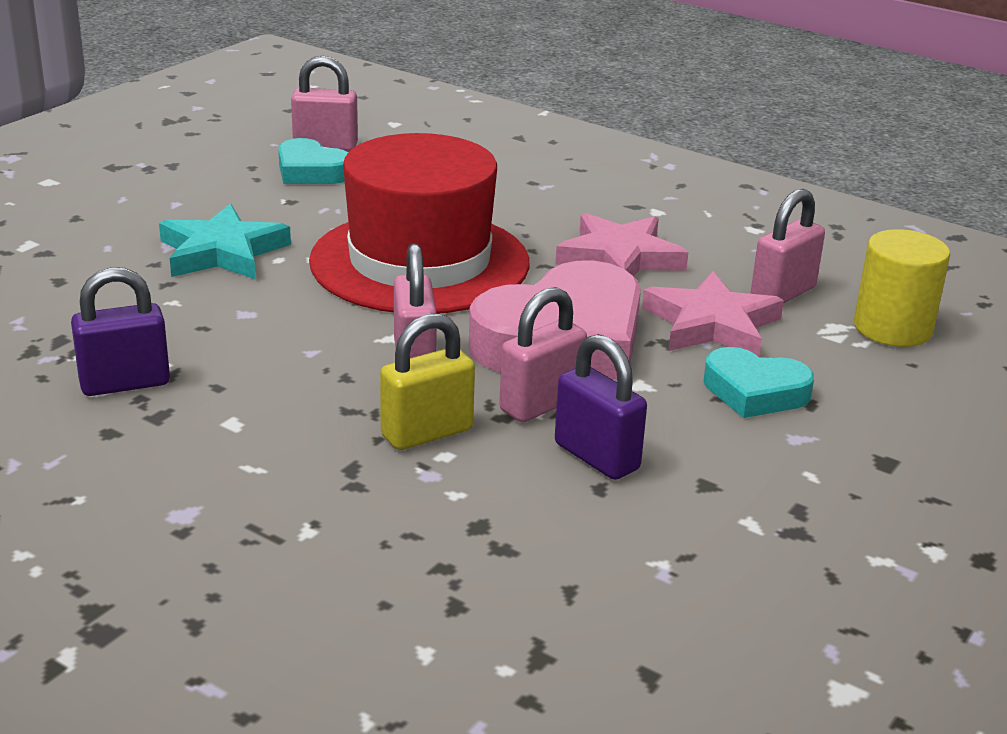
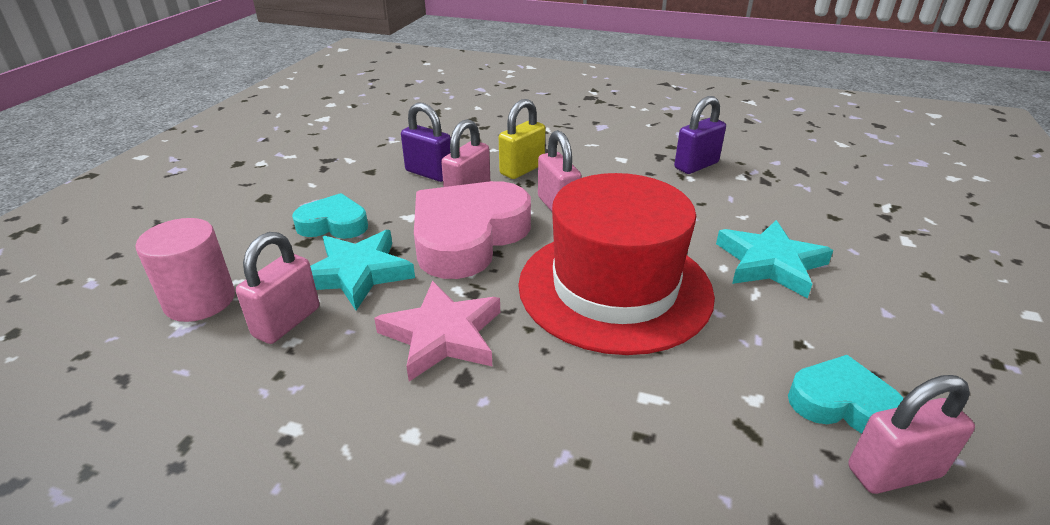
camera: 165 degrees right, 5 degrees up
pink star [642,271,784,357] -> turquoise star [310,230,415,311]
yellow cylinder [854,229,950,347] -> pink cylinder [136,218,235,322]

